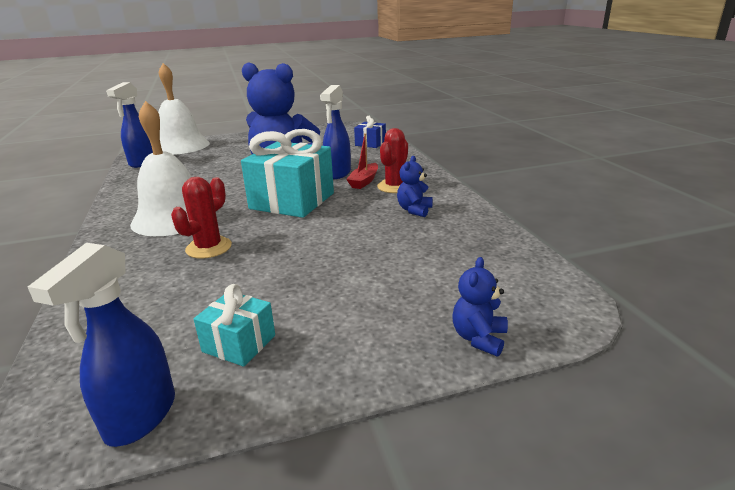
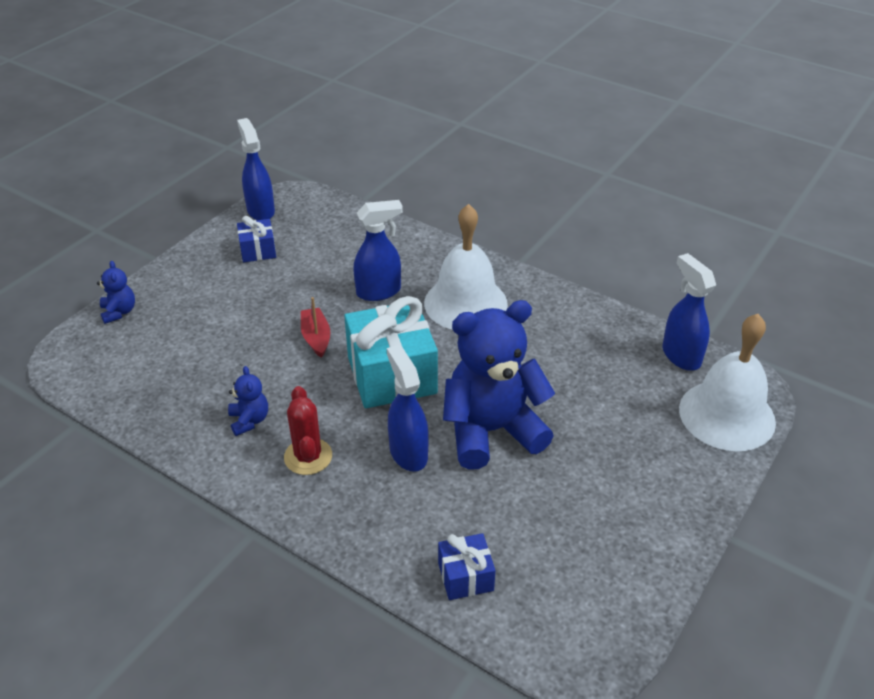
camera: 140 degrees right, 15 degrees up
red cactus [171,177,232,259] -> blue spray bottle [353,200,403,301]
turquoise gift [194,284,275,367] -> blue gift [237,216,276,262]
red boat [346,133,378,189] -> red boat moved to [301,297,331,358]

